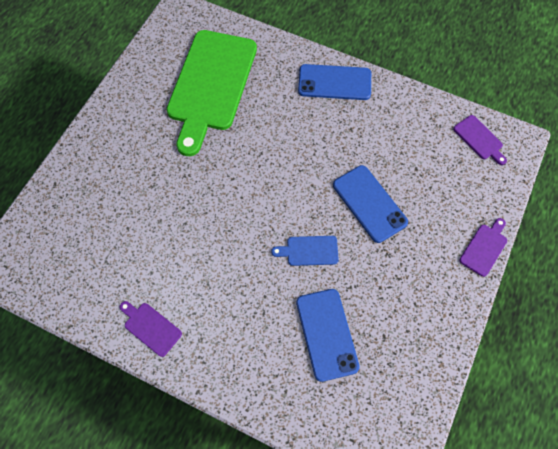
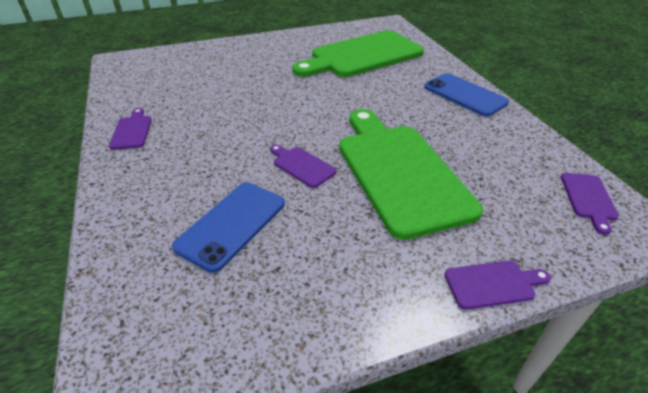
camera: 45 degrees right, 25 degrees down
blue cutting board [271,236,339,266] -> purple cutting board [270,145,337,188]
blue phone [333,165,408,243] -> green cutting board [339,109,483,240]

